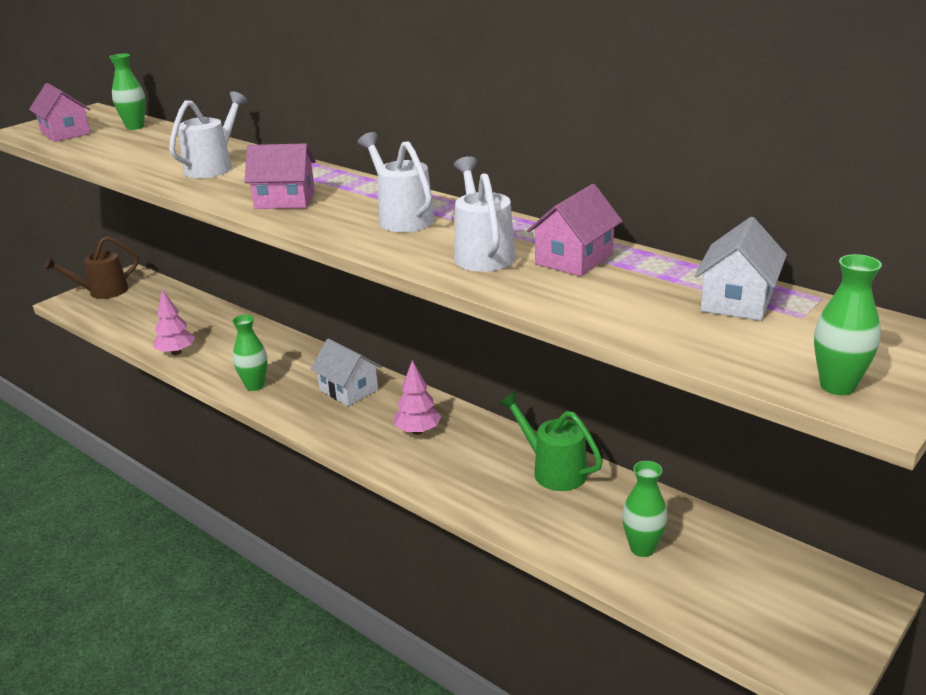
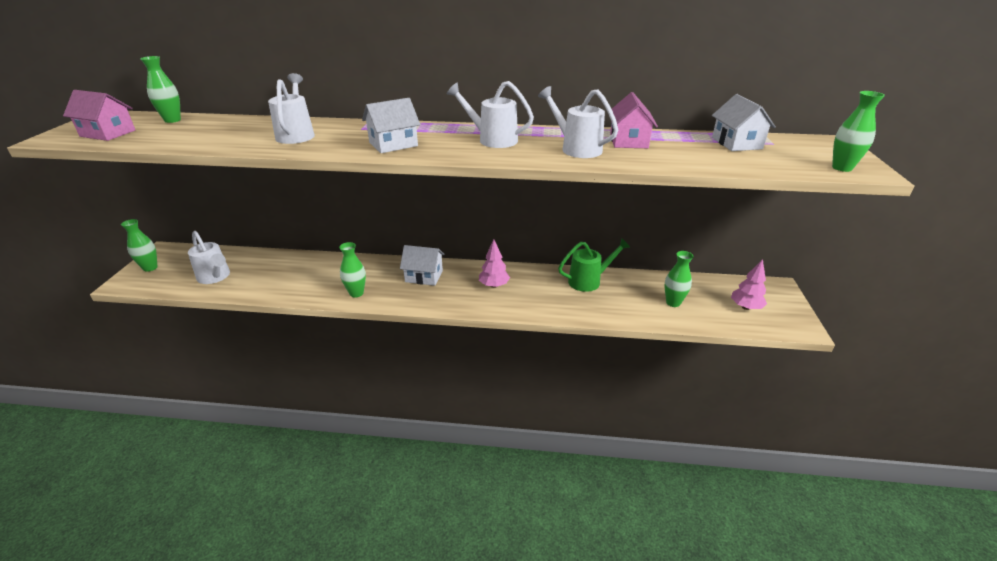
camera: 35 degrees left, 5 degrees up
brown watering can [43,236,139,299] -> green vase [121,219,158,272]
pink tree [154,289,195,355] -> pink tree moved to [731,259,767,310]
pink house [244,143,316,209] -> white house [362,98,420,153]
green watering can [499,392,603,491] -> green watering can turned 150 degrees clockwise [558,238,630,292]
none -> white watering can [188,231,230,284]

